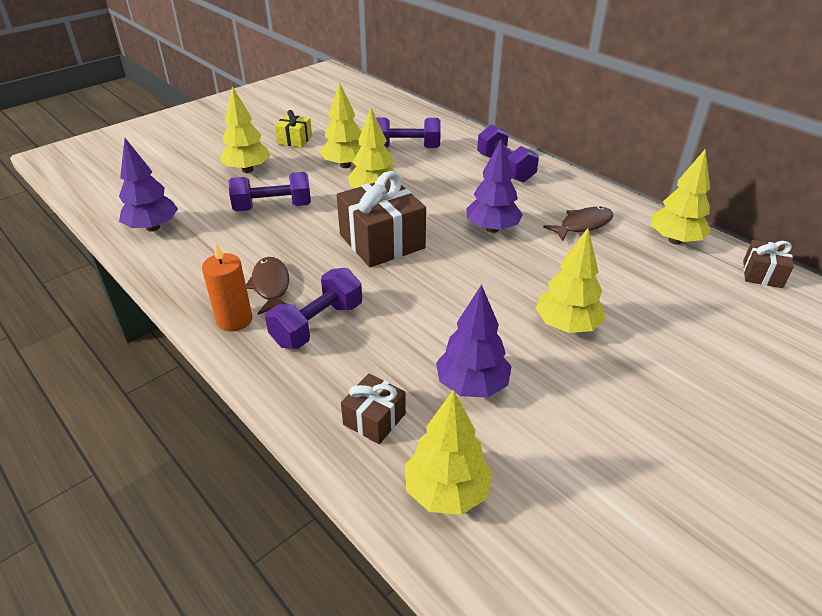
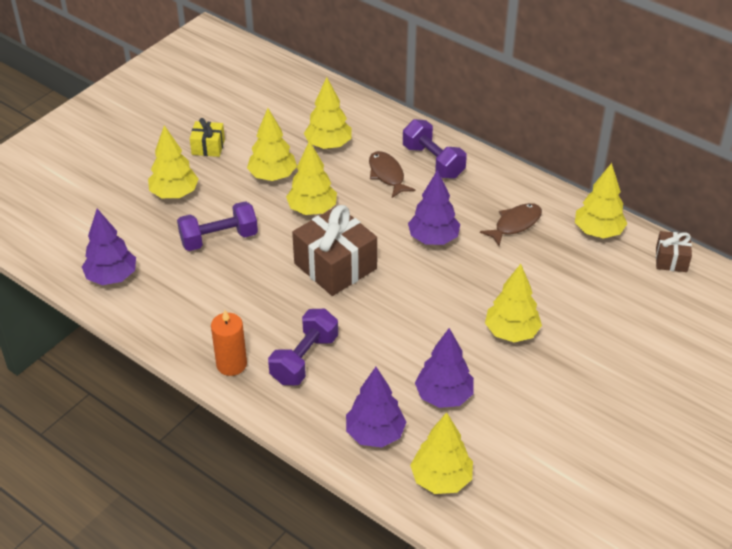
camera: 10 degrees left, 5 degrees up
brown fish [246,257,289,315] -> brown fish moved to [369,151,415,198]
brown gift [341,374,406,444] -> purple tree [346,367,406,448]
purple dumbbell [376,117,441,148] -> yellow tree [304,77,352,149]

